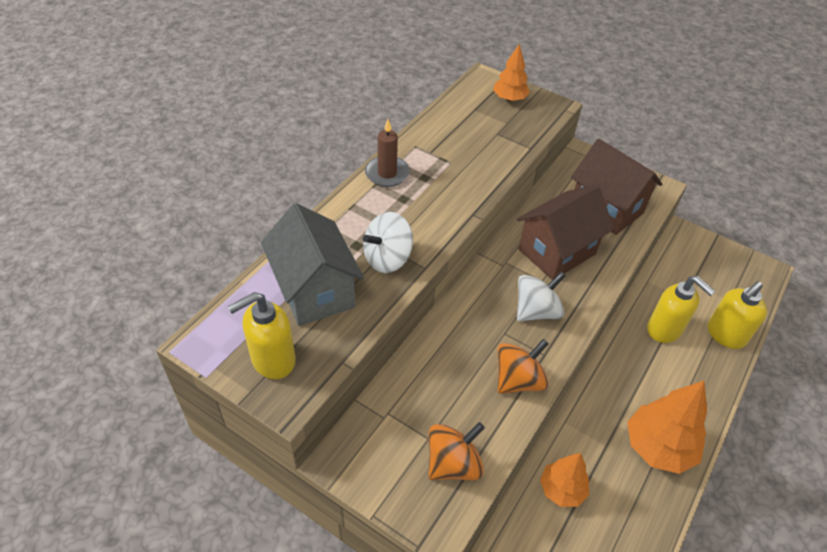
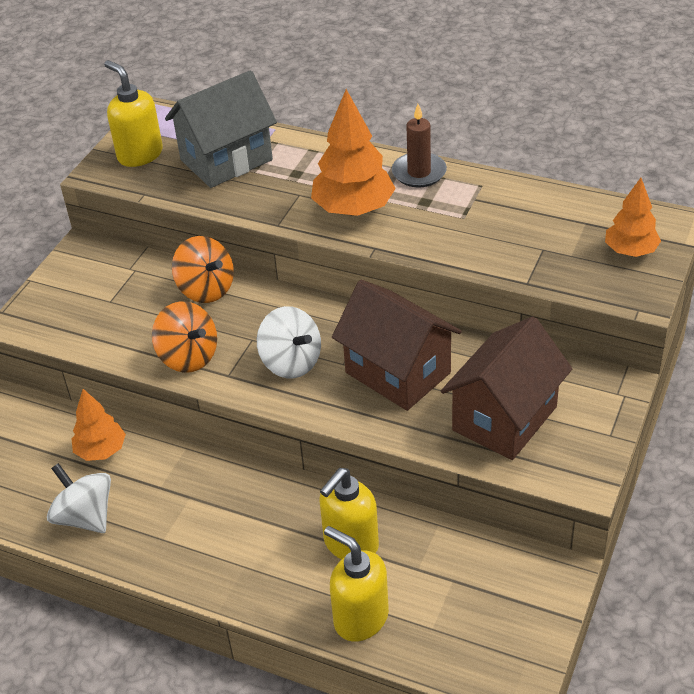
camera: 85 degrees right, 5 degrees down
white spinning top [363,212,413,273] -> white spinning top moved to [47,463,111,533]
orange spinning top [428,422,485,481] -> orange spinning top moved to [172,236,234,303]
orange tree [627,381,707,474] -> orange tree moved to [311,89,396,216]

